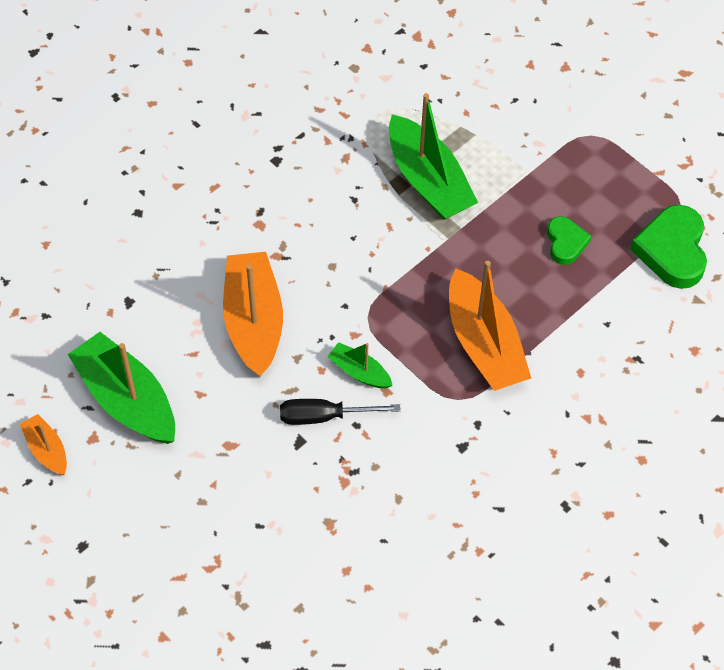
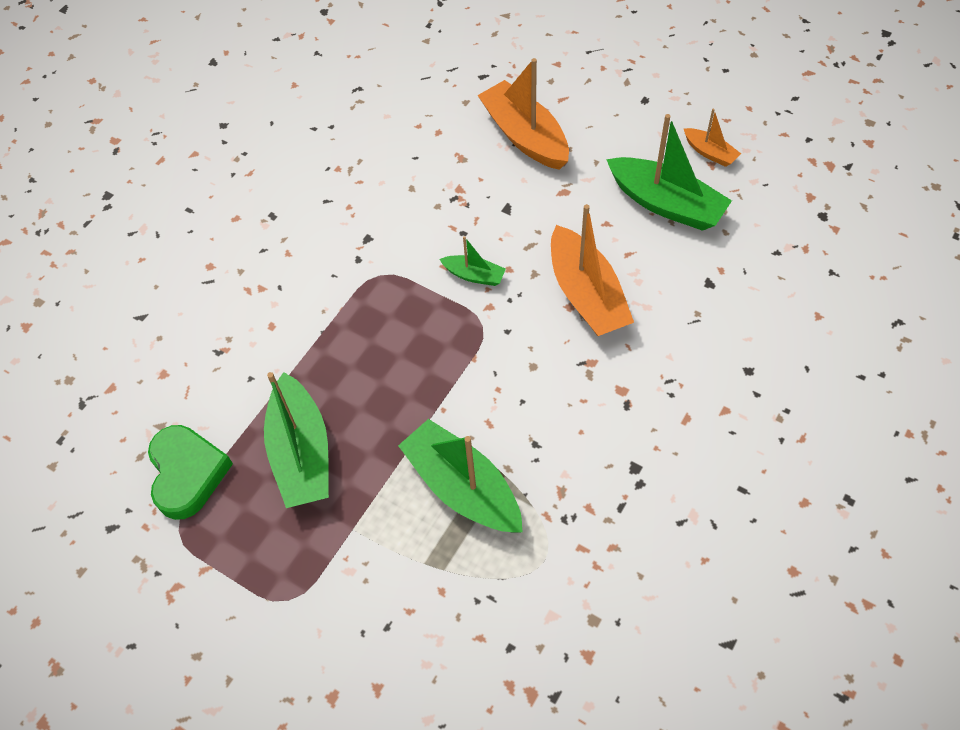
camera: 170 degrees right, 0 degrees up
black screwdriver [280,399,401,425] -> none
orange boat [449,261,531,391] -> orange boat moved to [478,58,569,170]
green heart [547,216,591,265] -> green boat [264,372,329,508]

